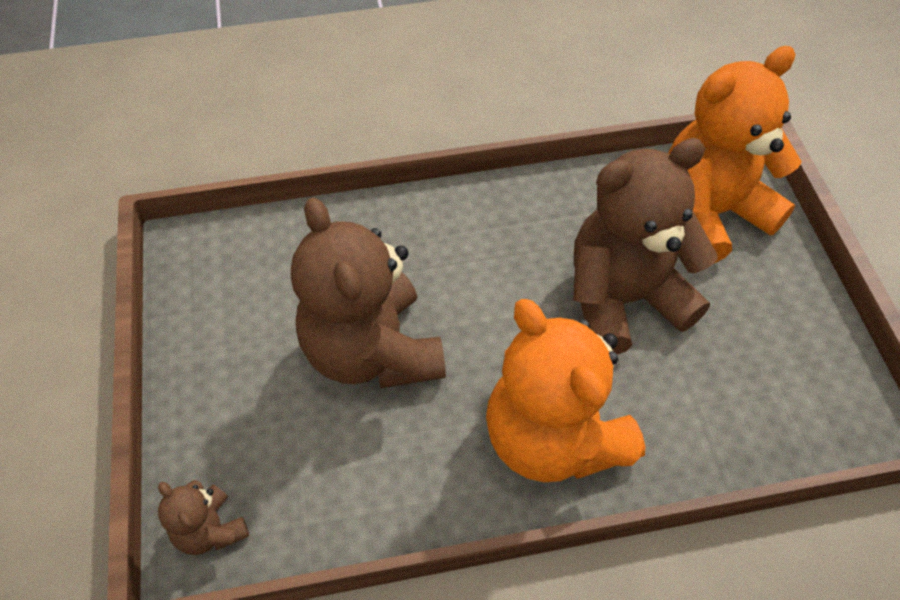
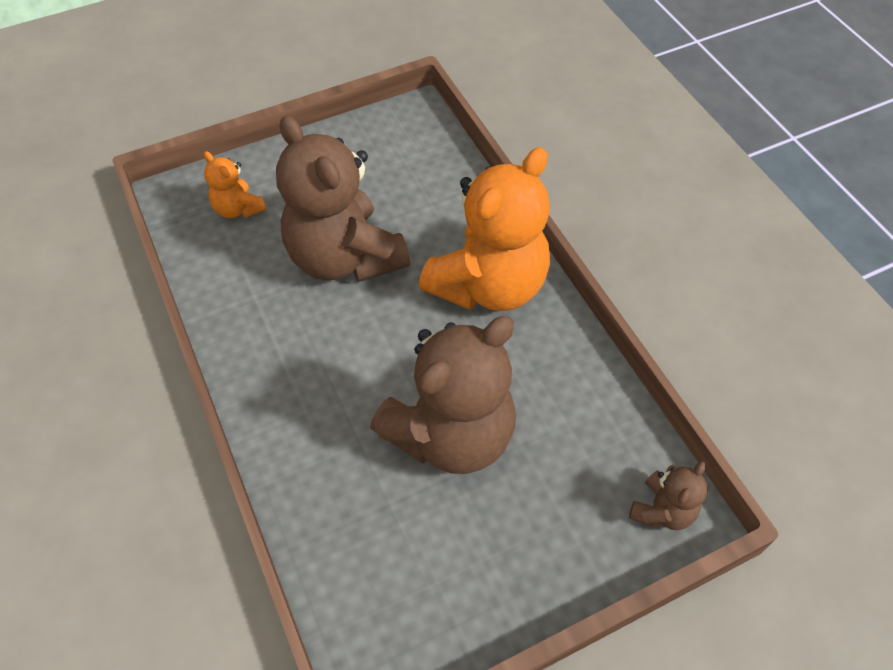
camera: 105 degrees left, 0 degrees up
orange teddy bear [668,46,802,264] -> orange teddy bear [204,151,266,218], size x0.45

